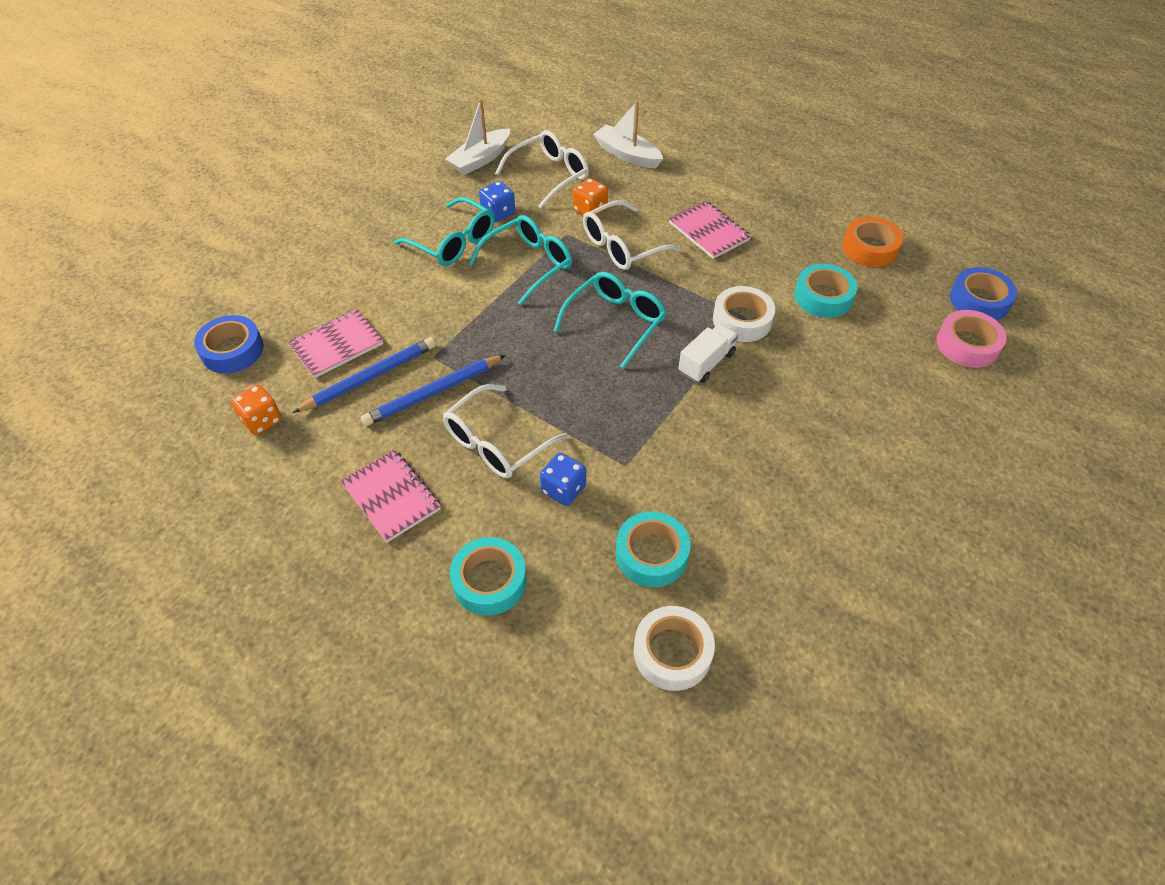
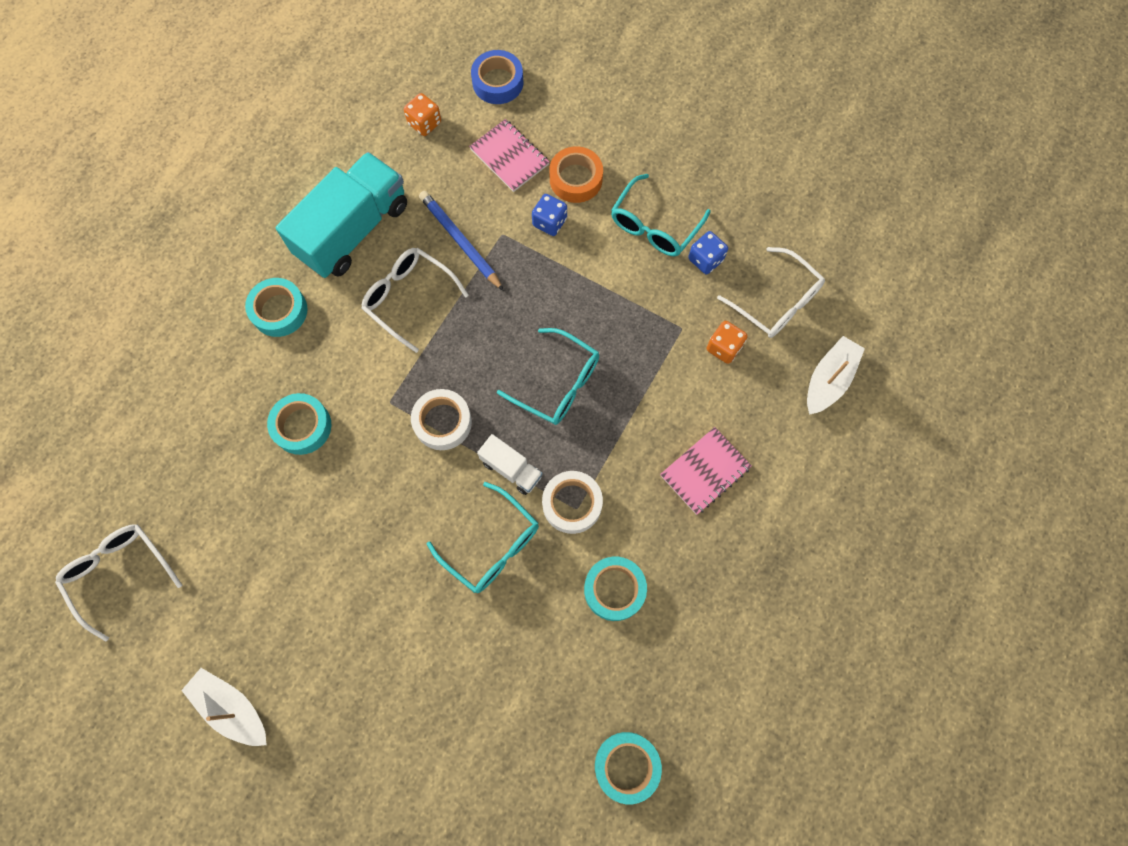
camera: 85 degrees right, 20 degrees up
blue pencil [292,337,436,413] -> none
pink notebook [341,449,441,543] -> turquoise truck [276,152,407,278]
white boat [446,98,510,175] -> white boat moved to [181,668,267,746]
turquoise glasses [469,215,572,305] -> turquoise glasses moved to [427,482,539,593]
blue dice [540,452,586,506] -> blue dice moved to [532,194,567,236]
white glasses [583,200,682,270] -> white glasses moved to [55,524,182,642]
white tape [634,606,715,691] -> white tape moved to [411,389,472,450]
orange tape [842,217,903,267] -> orange tape moved to [549,146,603,203]
pink tape [936,310,1007,368] -> none
blue tape [950,267,1017,320] -> turquoise tape [595,732,662,804]

